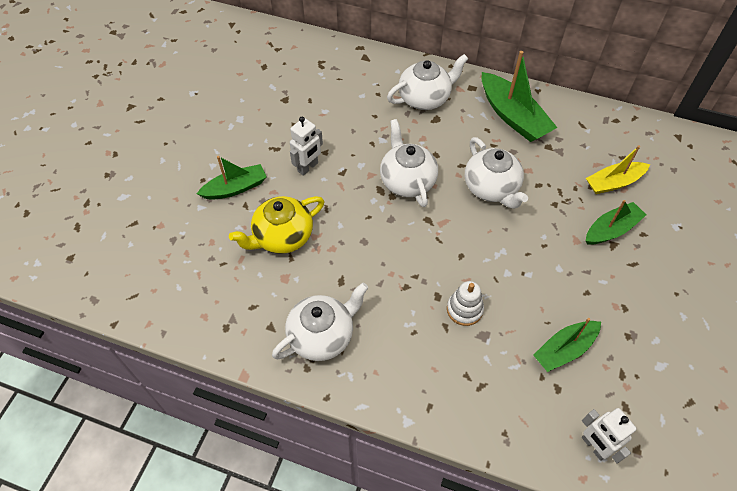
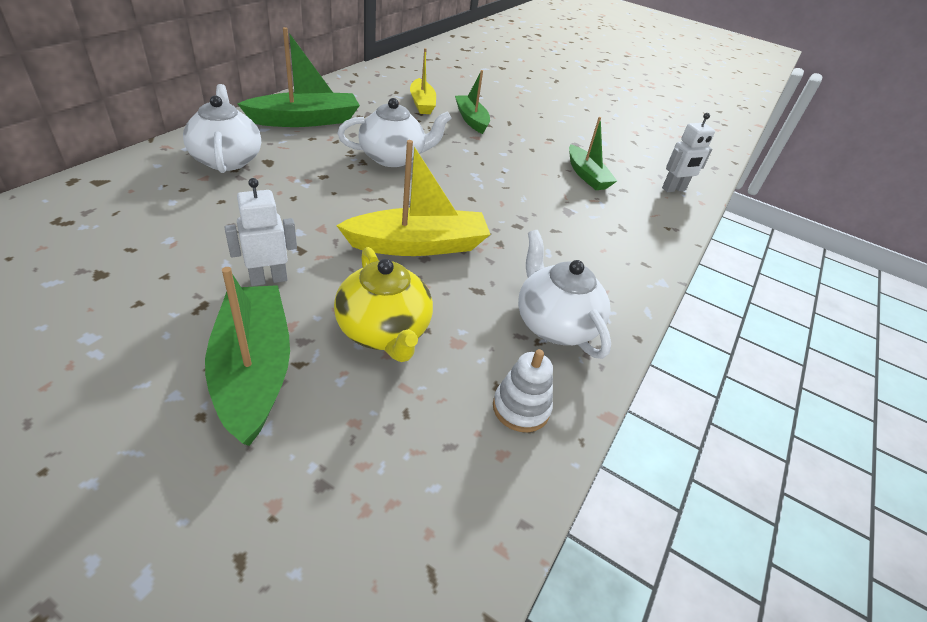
camera: 85 degrees left, 15 degrees down
green boat [197,156,267,200] -> green boat [205,267,290,446], size x1.53
white robot [290,117,323,176] -> white robot turned 75 degrees counterclockwise [224,178,297,286]
white teapot [380,119,438,207] -> none
white stacking toy [447,281,484,326] -> white stacking toy moved to [493,349,553,432]
none -> yellow boat [336,140,491,256]

